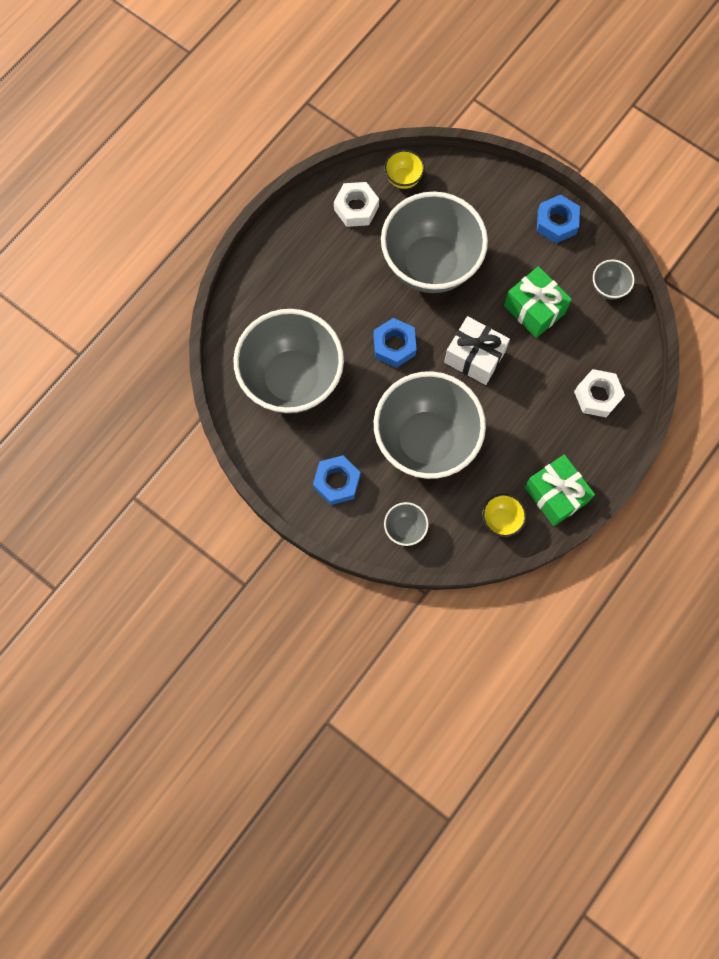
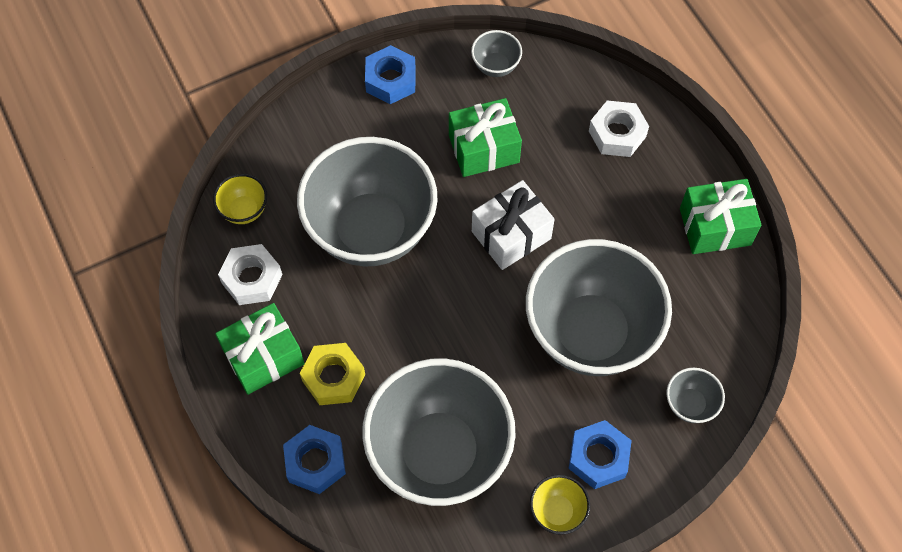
camera: 65 degrees left, 10 degrees down
blue nut [374,318,417,368] -> blue nut moved to [283,425,346,494]
yellow bowl [482,494,527,537] -> yellow bowl moved to [530,475,590,535]
none -> green gift [215,303,305,395]
none -> yellow nut [300,343,365,405]

